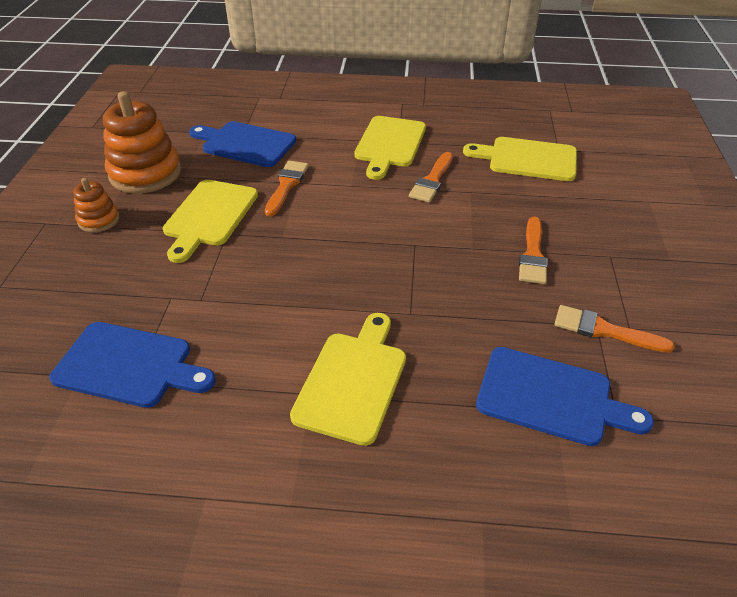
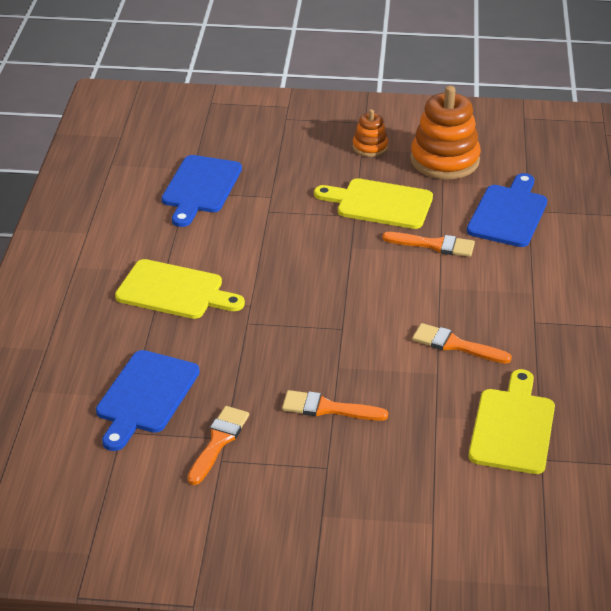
camera: 90 degrees right, 5 degrees down
yellow cutting board [354,116,426,180] -> none

